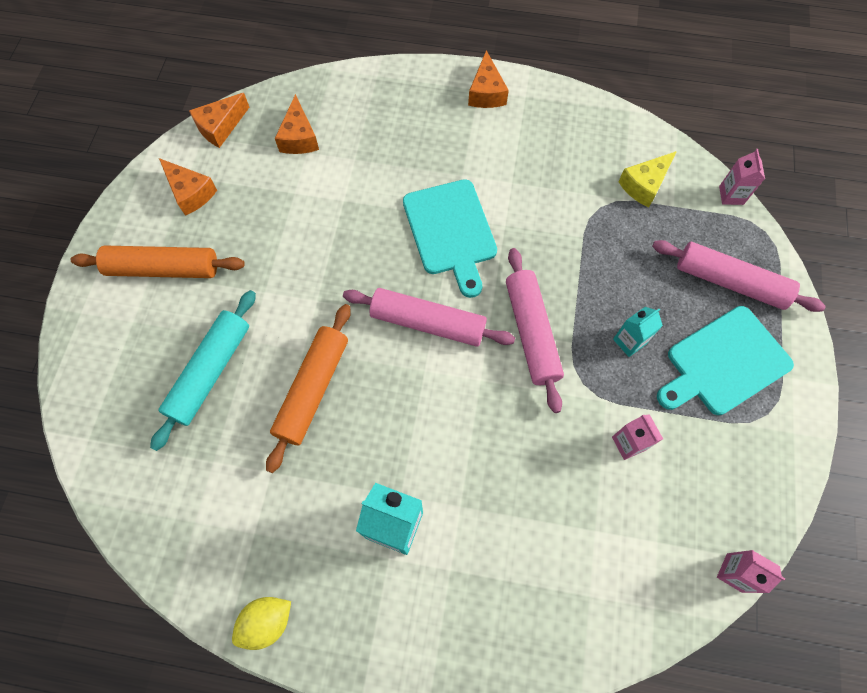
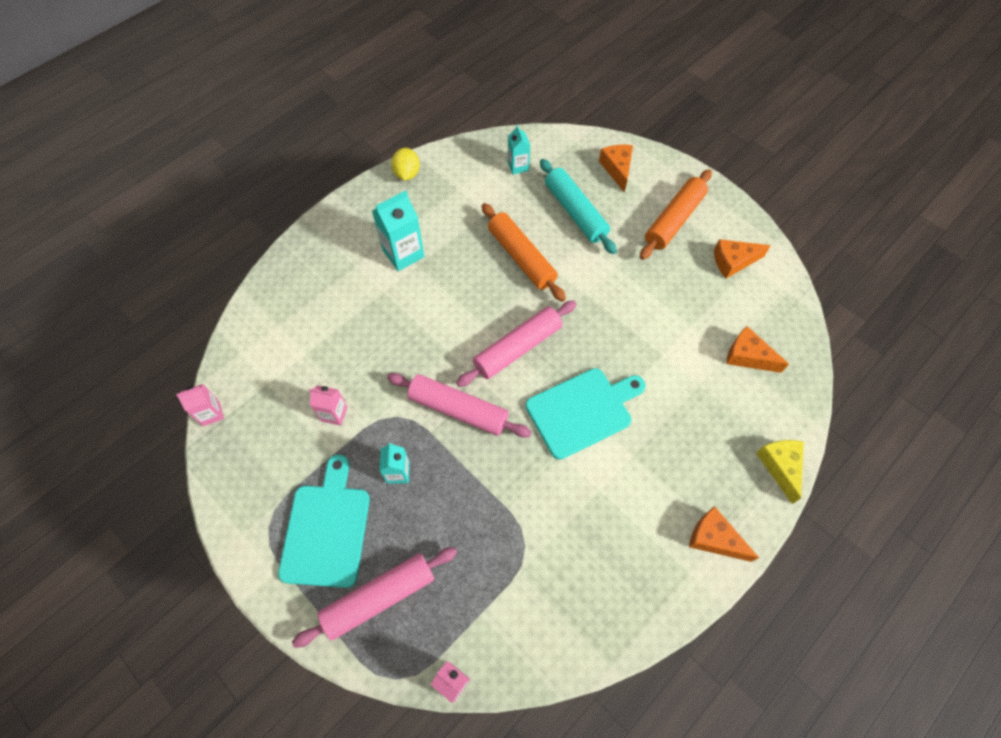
camera: 125 degrees right, 5 degrees down
orange cheese [189,93,249,148] -> orange cheese moved to [599,145,633,193]
turquoise cutting board [403,179,497,298] -> turquoise cutting board turned 135 degrees clockwise [526,368,645,460]
yellow cheese [618,151,677,208] -> yellow cheese moved to [756,440,804,504]
none -> turquoise carton [508,125,531,175]

